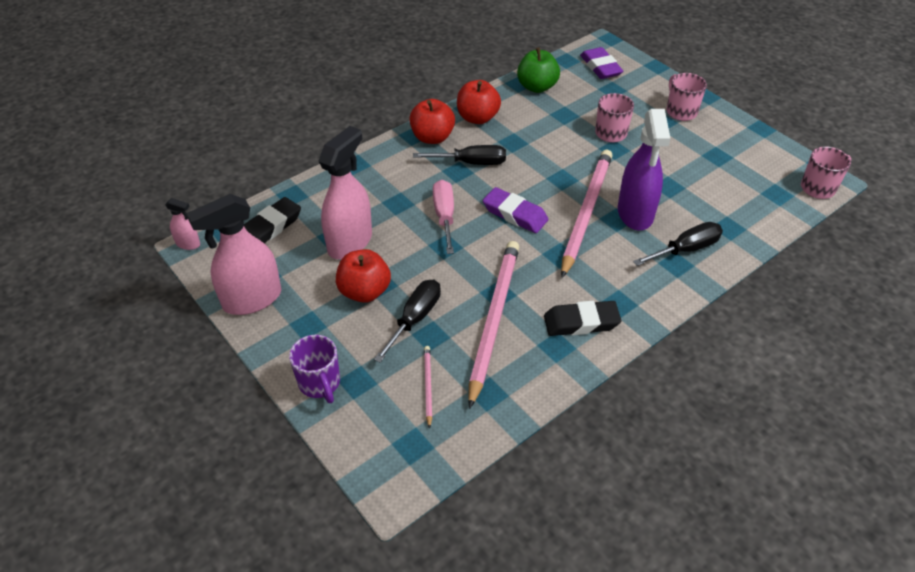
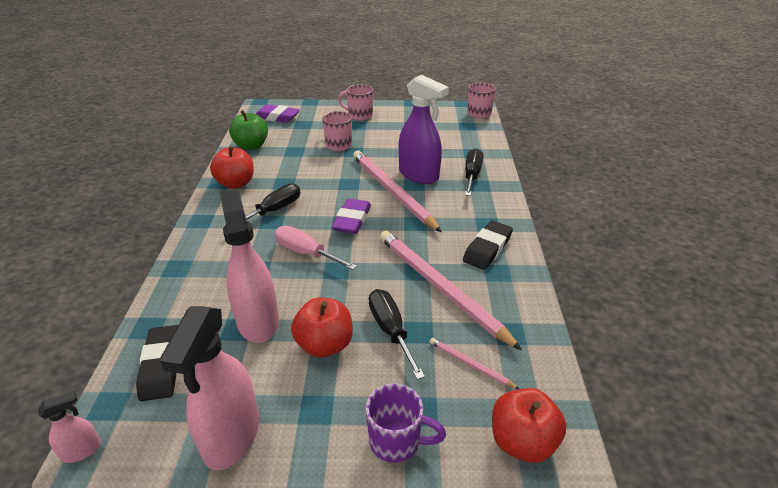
camera: 50 degrees left, 10 degrees down
red apple [409,99,455,144] -> red apple moved to [492,388,567,463]
purple eraser [483,187,549,233] -> purple eraser turned 60 degrees counterclockwise [332,199,371,234]

